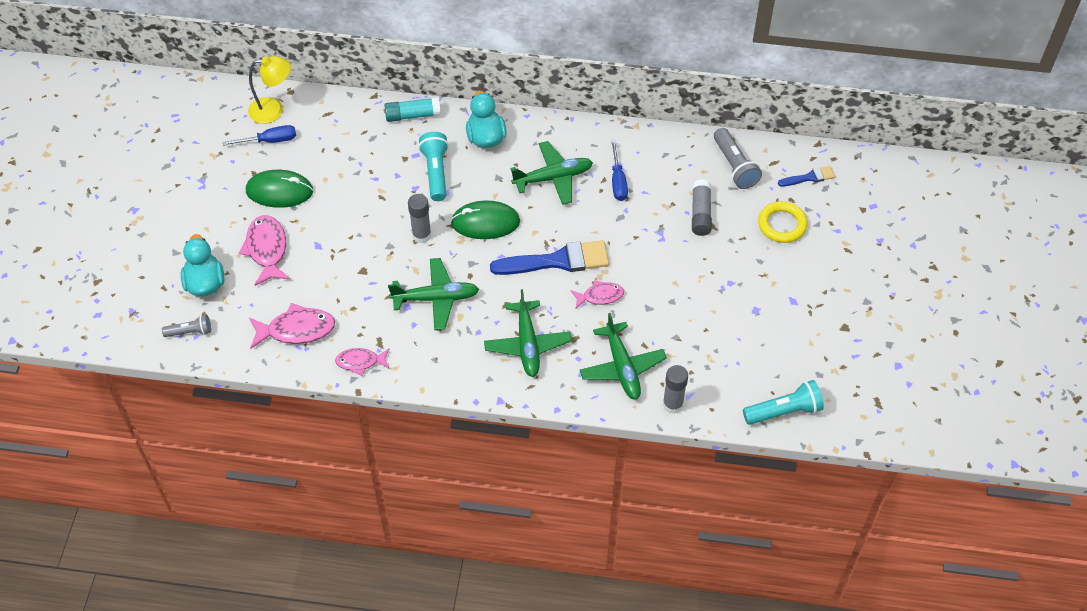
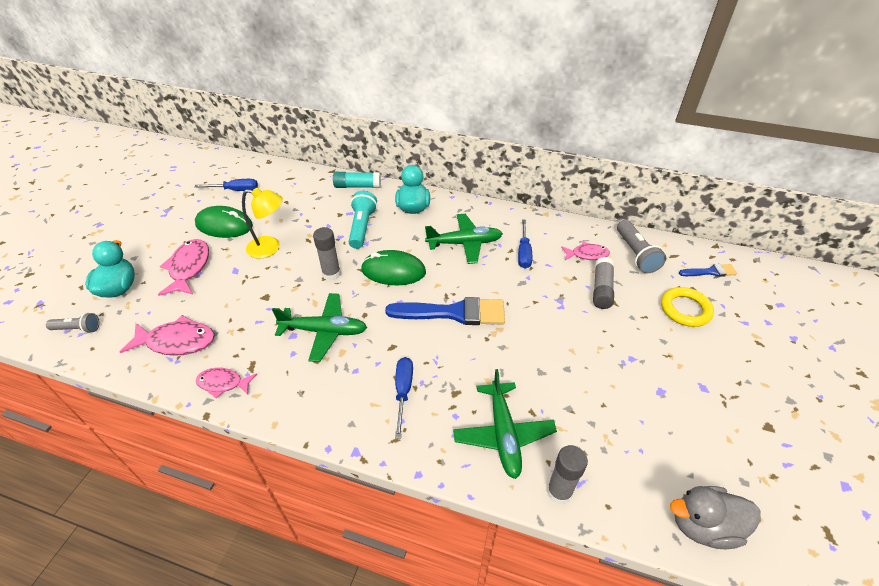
camera: 10 degrees right, 10 degrees down
yellow lamp [248,56,291,124] -> yellow lamp moved to [242,188,283,259]
green plane [484,289,572,377] -> blue screwdriver [395,357,413,438]
pink fish [571,280,624,309] -> pink fish moved to [561,242,610,260]
turquoise flashlight [743,380,824,425] -> grey duck [670,486,761,549]

